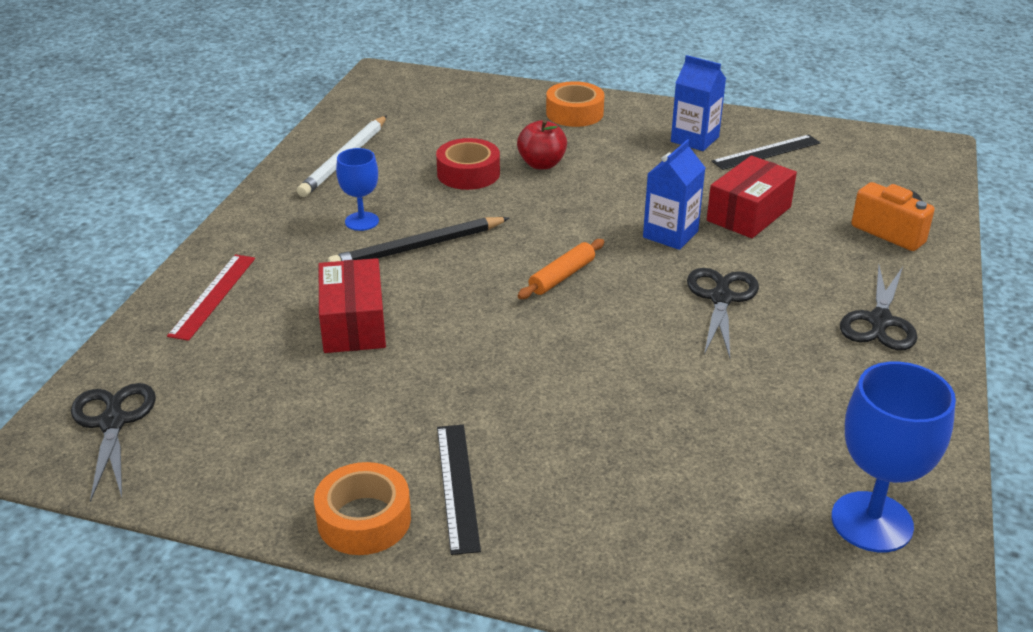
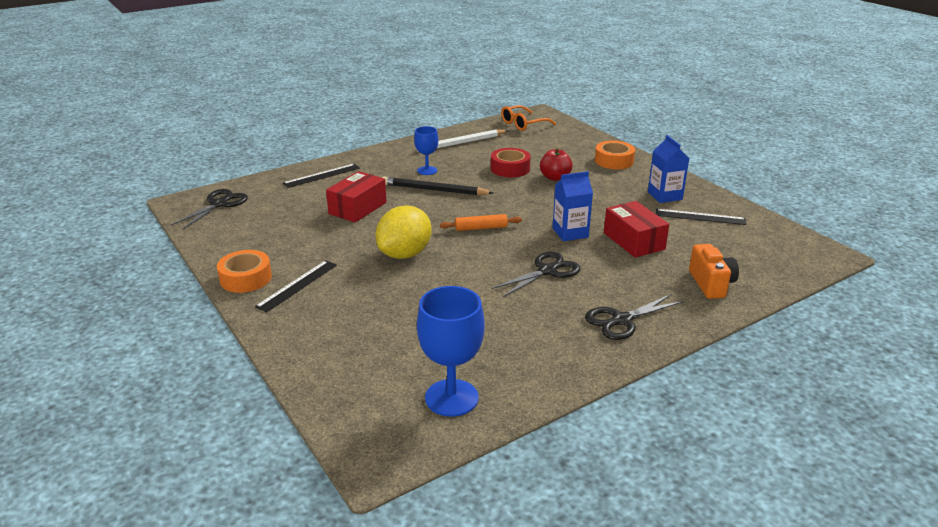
camera: 40 degrees right, 5 degrees down
red ruler [167,254,255,341] -> black ruler [283,164,360,188]
red box [707,156,797,238] -> red box turned 75 degrees clockwise [604,201,669,258]
none -> yellow lemon [375,205,432,259]
none -> orange glasses [501,105,556,131]

